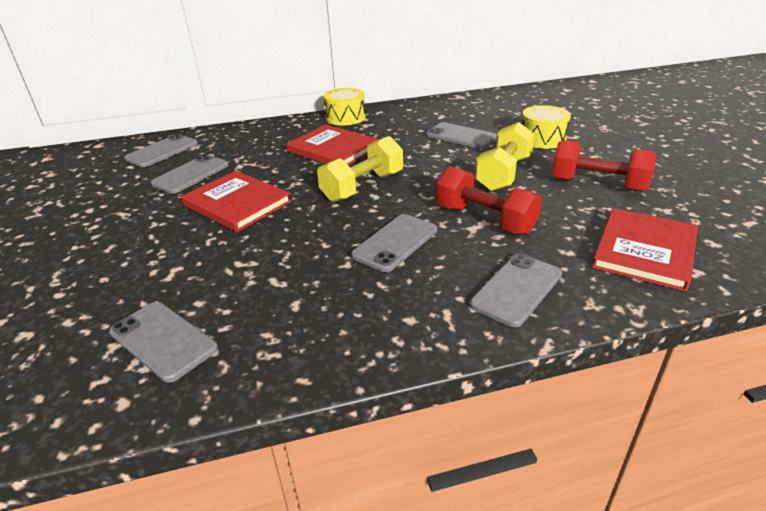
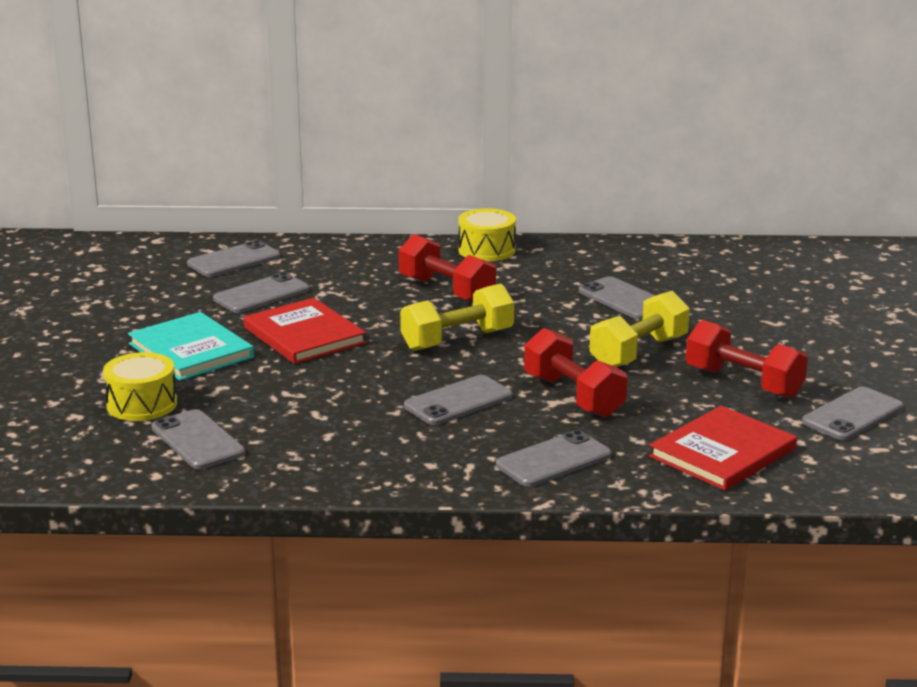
camera: 15 degrees right, 10 degrees down
red book [287,124,379,165] -> red dumbbell [398,234,496,302]
yellow drum [522,105,571,149] -> yellow drum moved to [103,352,177,421]
none -> turquoise book [128,312,254,381]
none -> grey phone [802,387,904,440]

